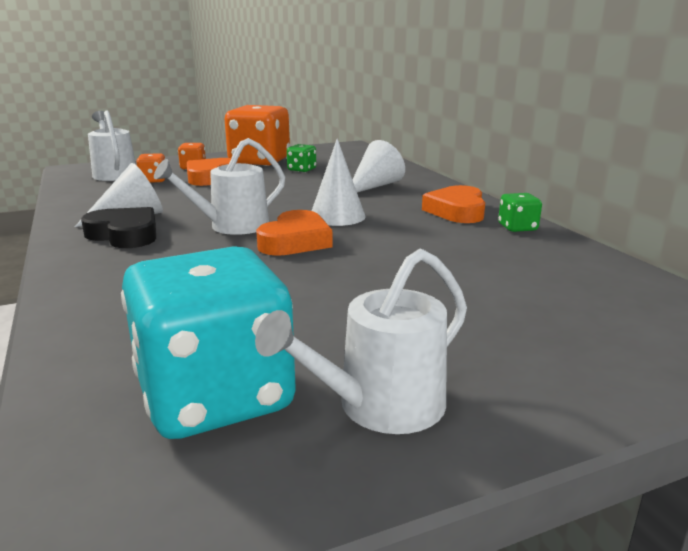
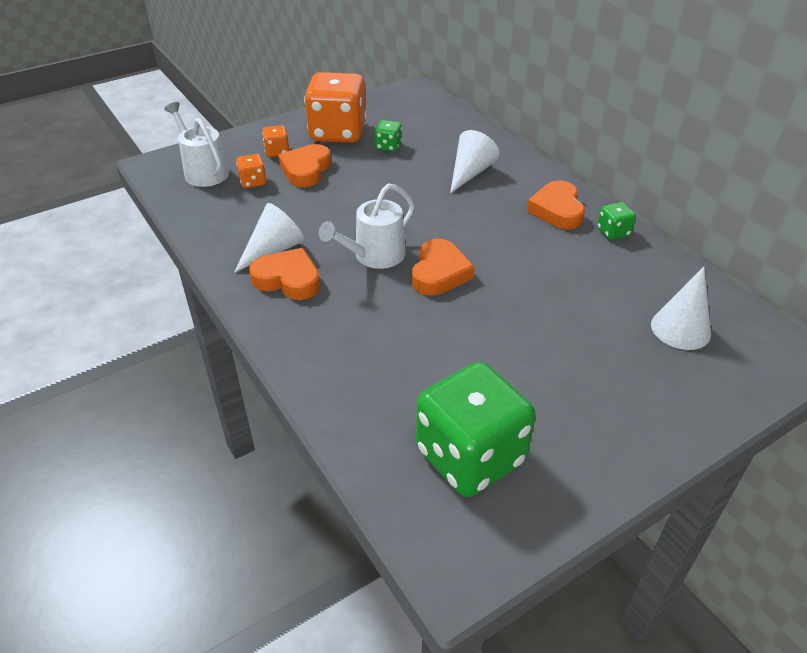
camera: 10 degrees left, 20 degrees up
black heart [81,207,156,248] -> orange heart [249,248,320,300]
turquoise dice [121,246,296,439] -> green dice [416,362,536,497]
white watering can [255,248,467,434] -> none
white cone [312,138,366,226] -> white cone moved to [651,267,711,350]

